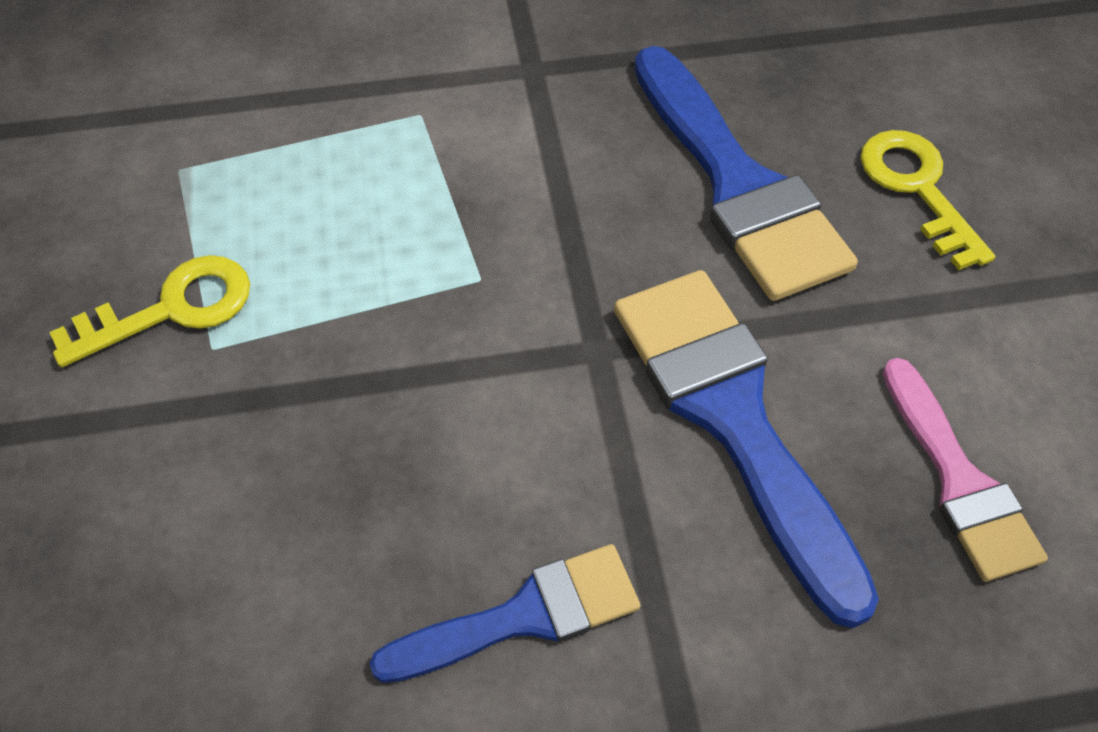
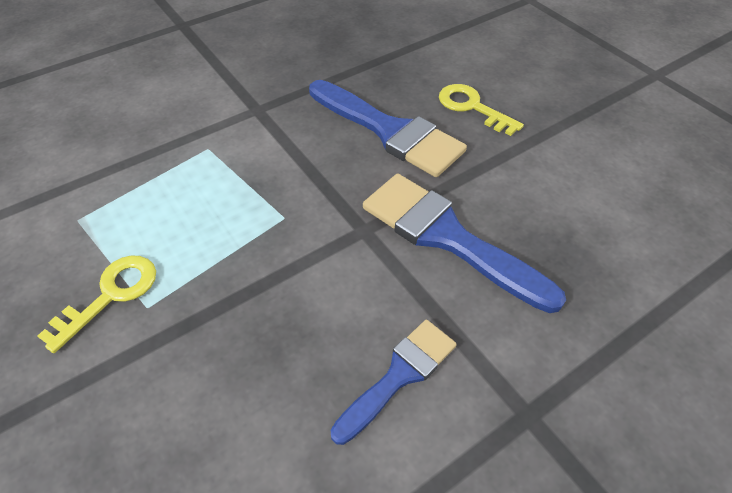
camera: 25 degrees left, 5 degrees down
pink brush [883,358,1048,582] -> none

